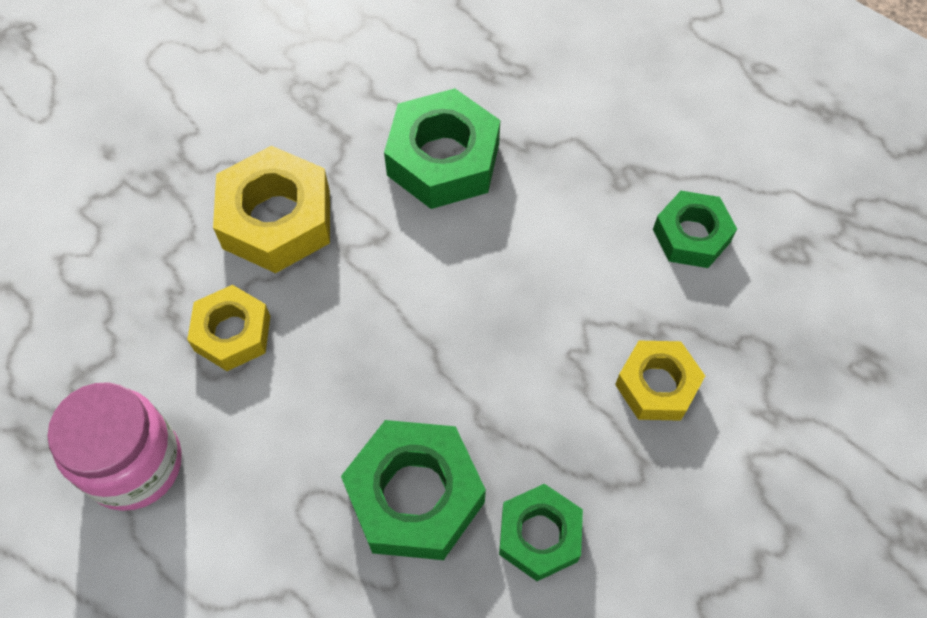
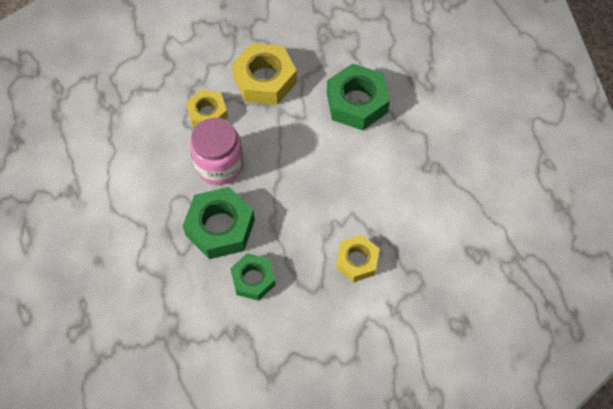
camera: 40 degrees right, 0 degrees up
pink jar [47,382,182,511] -> pink jar moved to [190,118,244,185]
green nut [653,191,737,268] -> none

